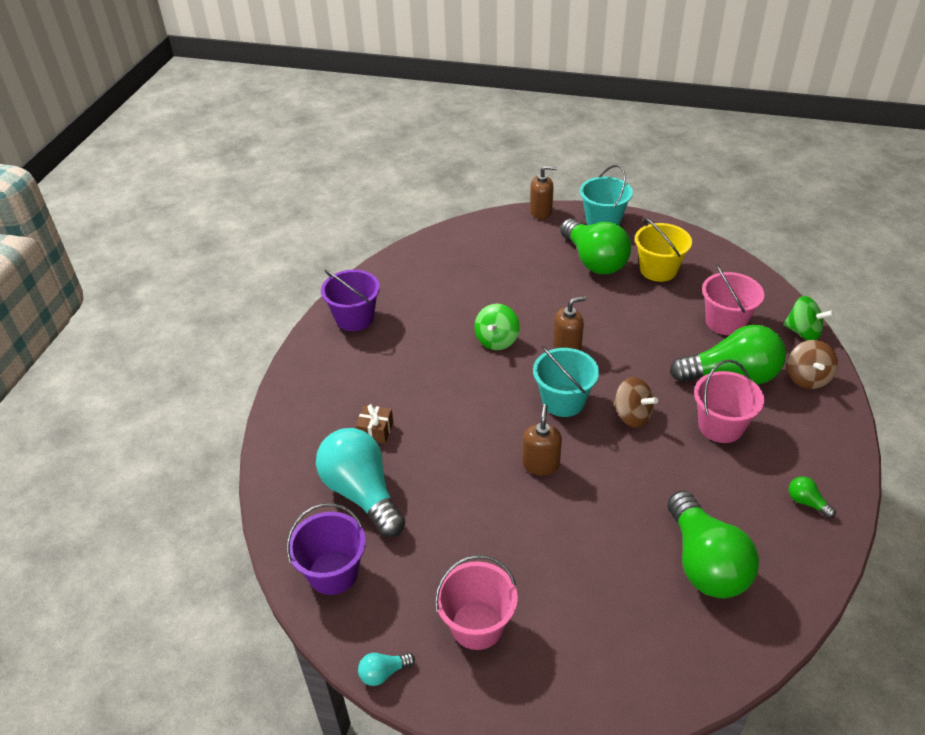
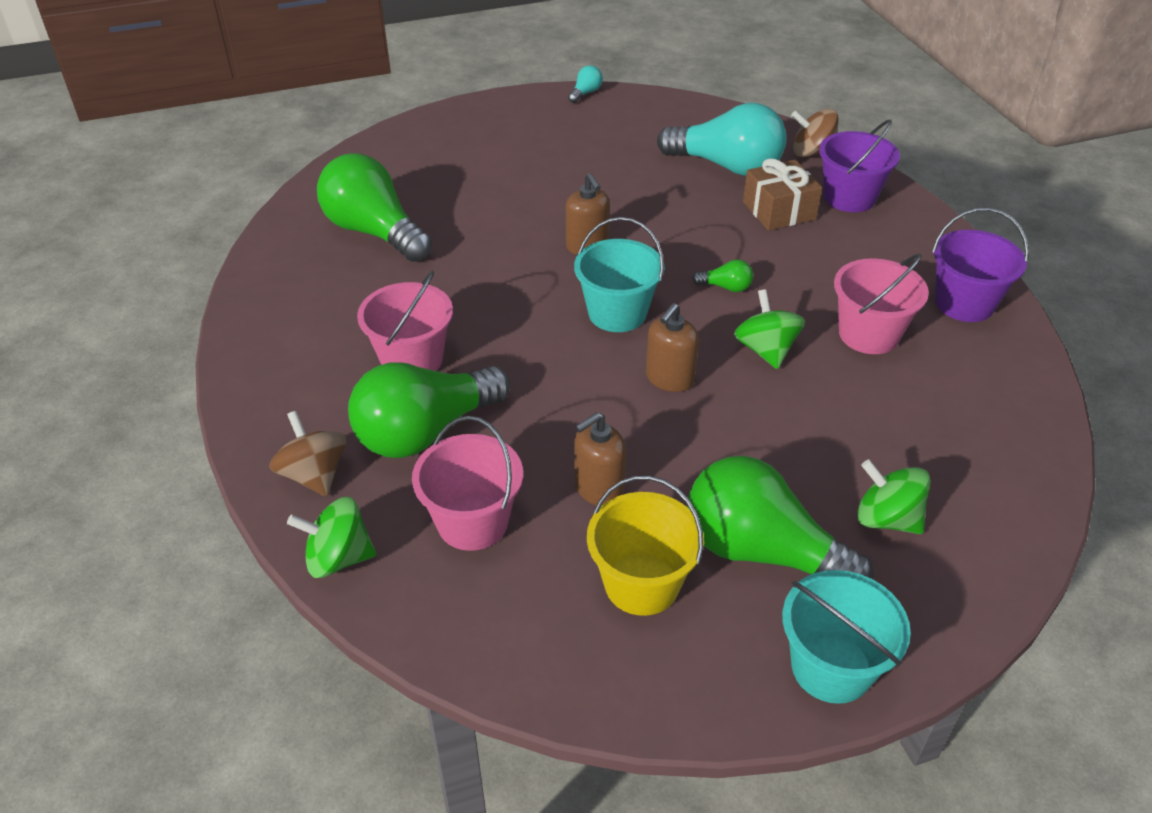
camera: 145 degrees right, 0 degrees up
purple bucket [287,503,366,595] -> purple bucket moved to [819,119,900,212]
brown gift [355,404,393,443] -> brown gift [743,158,822,231], size x1.57
pink bucket [435,555,518,650] -> pink bucket moved to [834,254,929,354]
brown soap dispenser [530,165,557,219] -> brown soap dispenser moved to [575,412,627,506]
brown spinning top [613,377,658,428] -> brown spinning top moved to [791,108,838,157]
green light bulb [789,476,836,518] -> green light bulb moved to [692,259,753,292]
none -> green spinning top [857,459,931,534]

